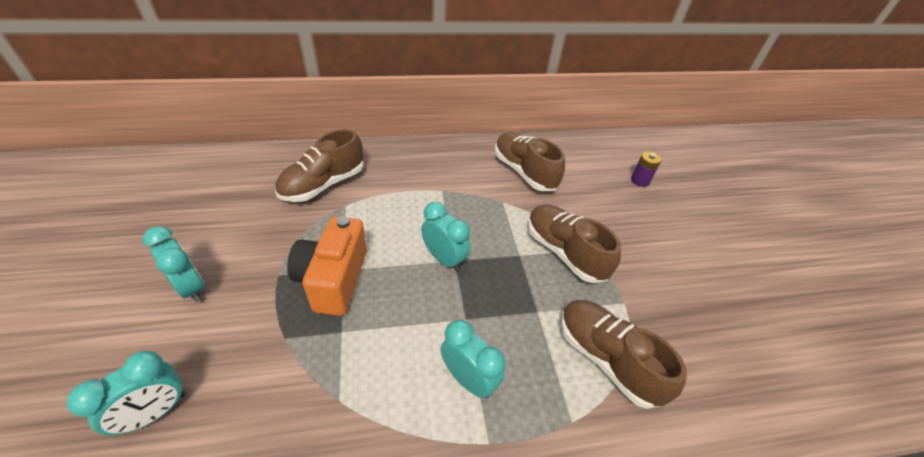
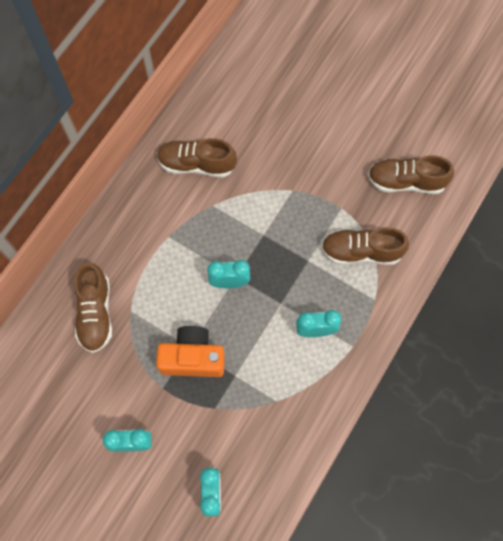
camera: 45 degrees left, 25 degrees up
orange camera [287,216,367,316] -> orange camera turned 135 degrees clockwise [156,326,225,377]
brown shoe [528,205,621,283] -> brown shoe moved to [368,155,454,194]
purple battery [631,151,662,187] -> none

